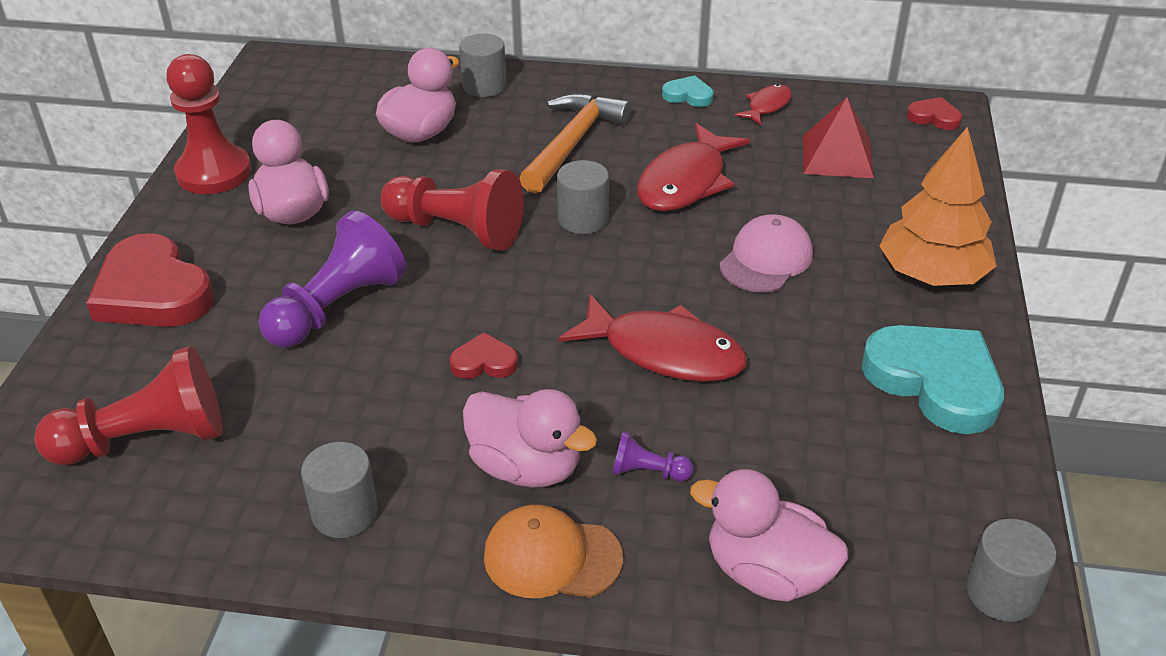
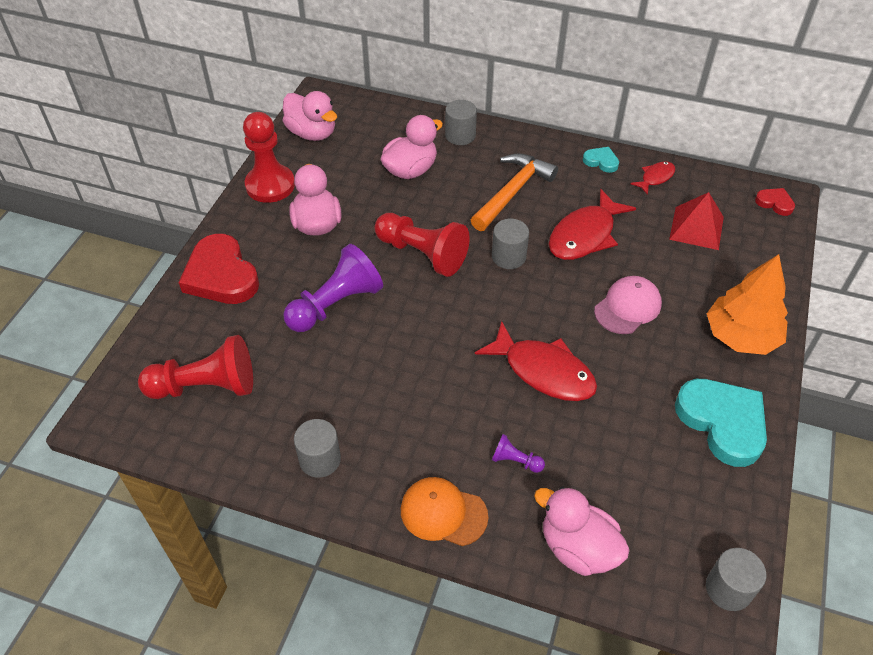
camera: 10 degrees right, 10 degrees up
red heart [449,332,518,379] -> none
pink duck [463,389,597,488] -> pink duck moved to [283,91,337,141]

